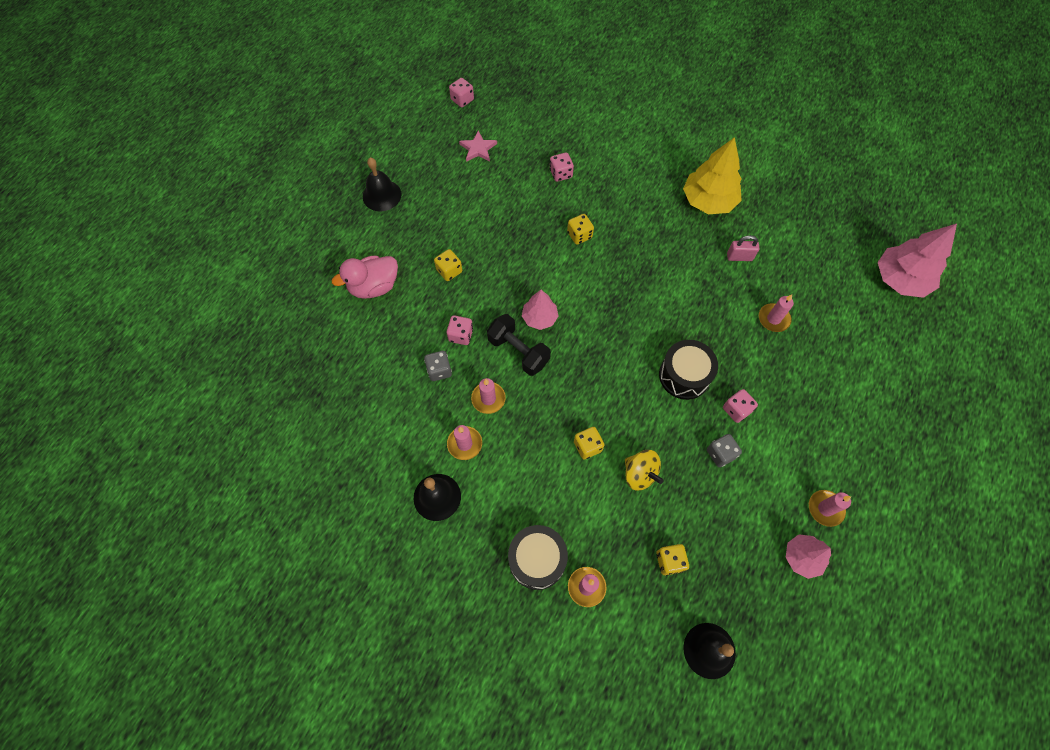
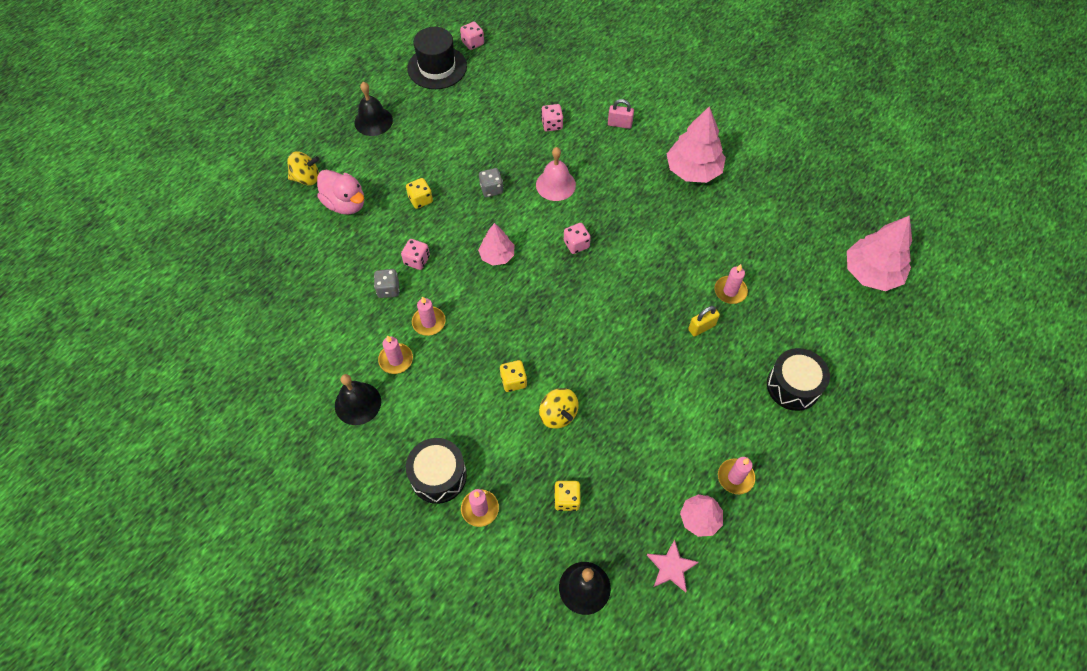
camera: 10 degrees right, 5 degrees down
pink duck [332,255,398,299] -> pink duck turned 120 degrees counterclockwise [317,170,364,214]
pink star [459,131,497,162] -> pink star moved to [647,540,699,592]
black dumbbell [487,314,551,376] -> none
yellow dice [567,214,594,245] -> pink bell [536,147,576,201]
black drum [659,340,718,400] -> black drum moved to [767,348,830,411]
yellow tree [683,137,742,214] -> pink tree [667,106,726,183]
grey dice [707,434,742,467] -> grey dice moved to [479,168,503,197]
pink dice [723,389,758,423] -> pink dice moved to [564,223,591,254]
pink padlock [727,235,759,261] -> pink padlock moved to [608,99,634,129]
none -> yellow spinning top [287,152,320,186]
none -> black hat [407,27,467,89]
none -> yellow padlock [688,306,720,337]

